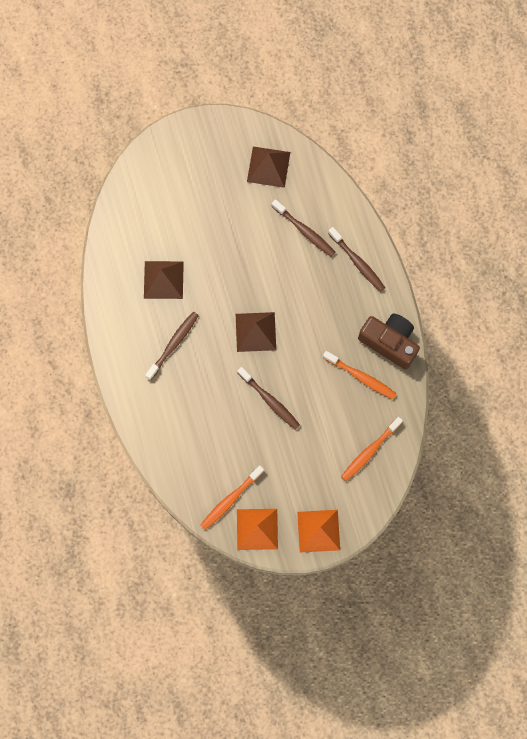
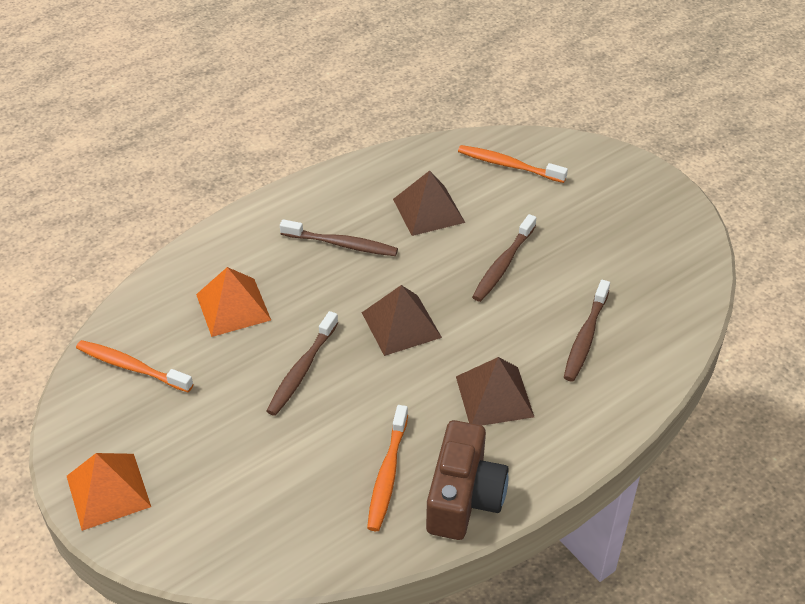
camera: 70 degrees right, 30 degrees down
orange pyramid [237,509,278,550] -> orange pyramid moved to [196,267,271,337]
brown pyramid [247,147,290,188] -> brown pyramid moved to [456,357,534,426]
brown toothbrush [328,227,385,292] -> brown toothbrush moved to [472,214,536,302]
orange toothbrush [341,417,403,481] -> orange toothbrush moved to [458,145,568,183]

